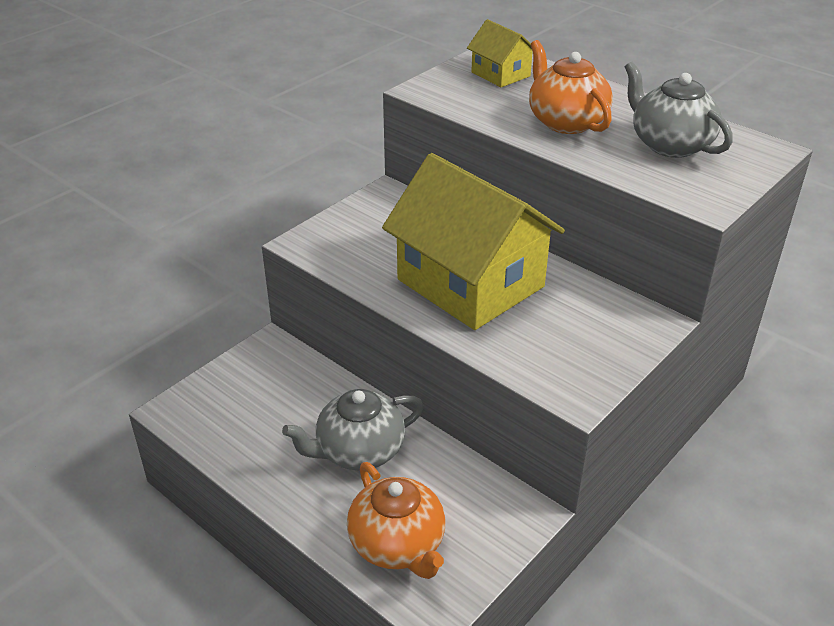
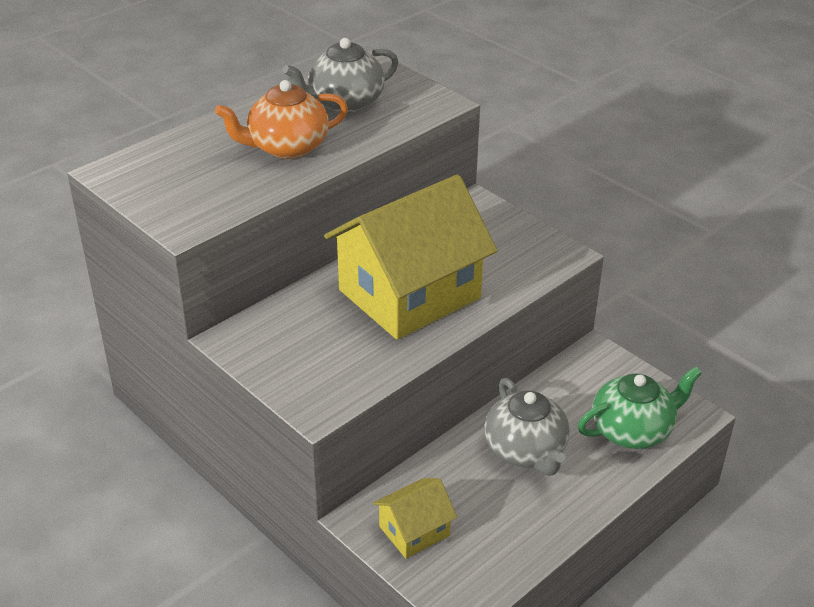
camera: 85 degrees left, 0 degrees up
orange teapot [347,462,446,579] -> green teapot [578,366,702,449]
yellow house [467,19,533,87] -> yellow house moved to [373,478,457,559]

